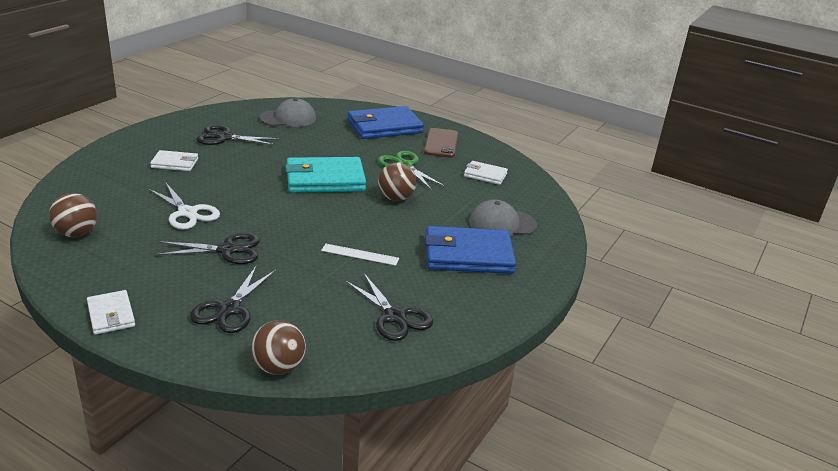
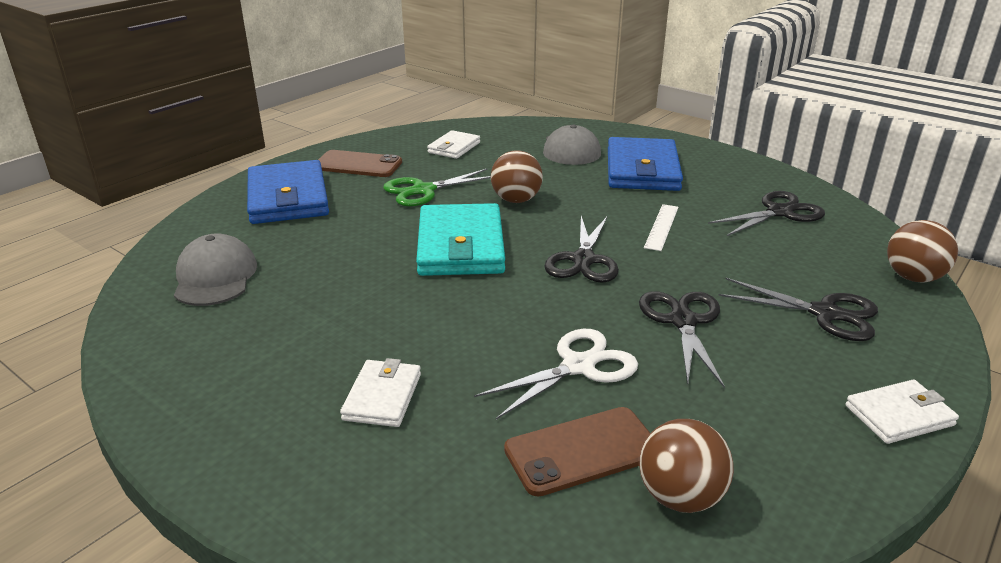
camera: 80 degrees left, 0 degrees up
black scissors [196,125,280,145] -> black scissors moved to [544,216,619,283]
none -> brown phone [504,407,650,497]

